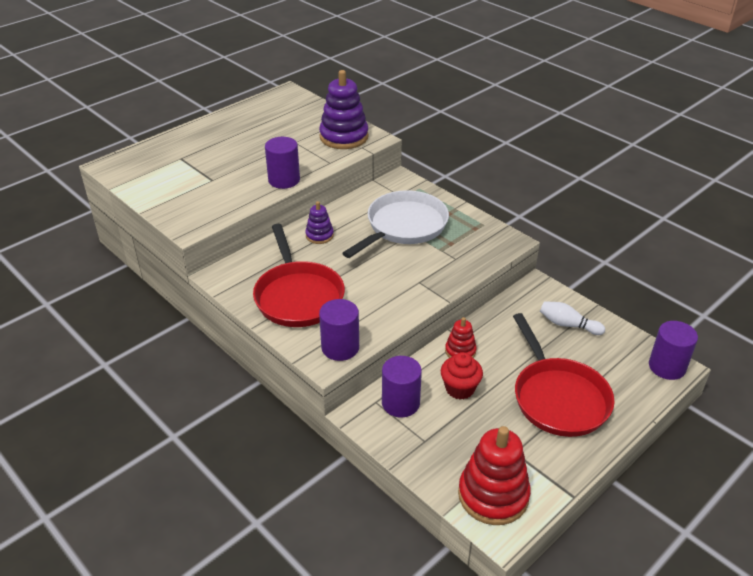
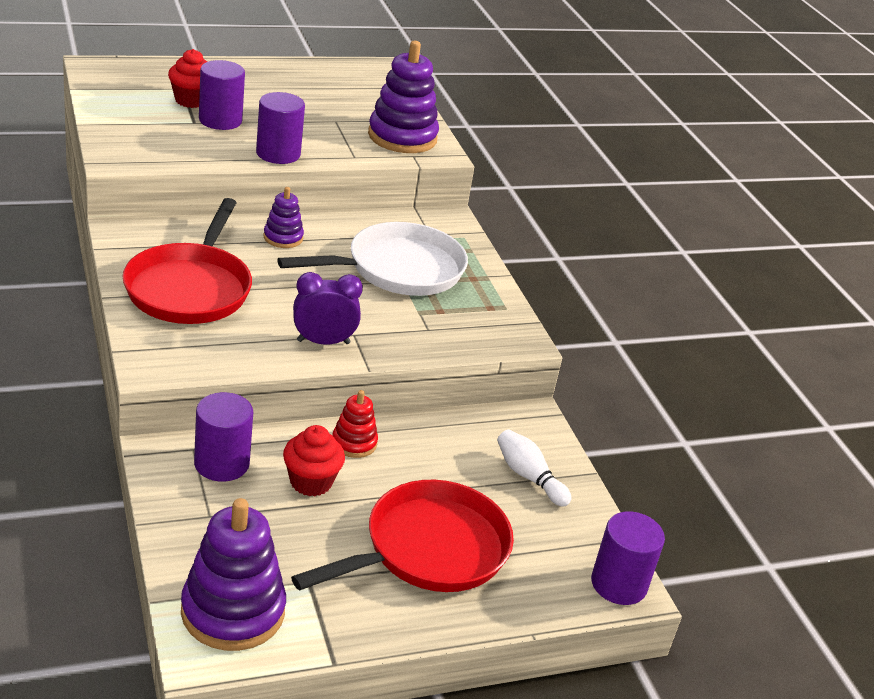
camera: 20 degrees right, 5 degrees down
purple cylinder [319,299,359,361] -> purple cylinder moved to [199,60,245,130]
red stacking toy [458,426,531,525] -> purple stacking toy [181,498,286,651]
red pan [513,313,615,437] -> red pan turned 135 degrees counterclockwise [291,480,514,592]
none -> red cupcake [168,49,207,108]
none -> purple clock [293,272,363,345]

